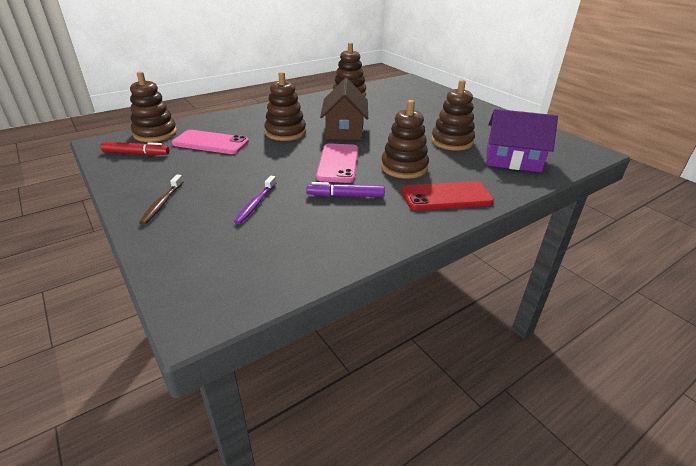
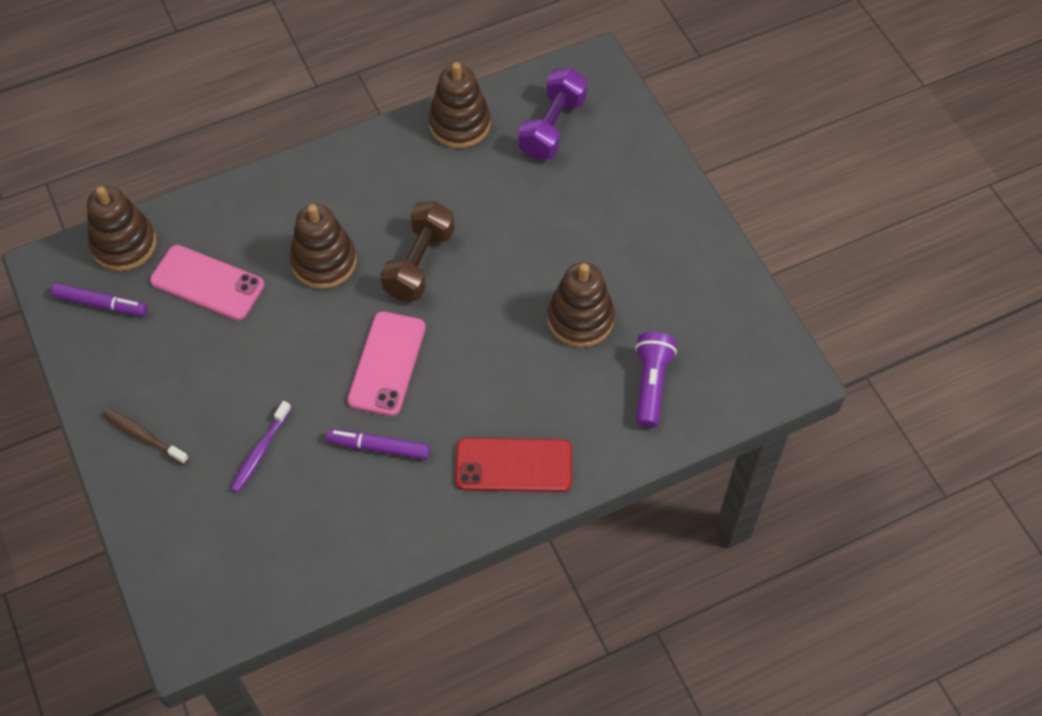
camera: 10 degrees right, 25 degrees up
red marker [101,142,170,155] -> purple marker [51,283,148,316]
brown toothbrush [139,174,183,225] -> brown toothbrush turned 105 degrees clockwise [103,409,189,465]
brown house [320,78,368,140] -> brown dumbbell [380,201,455,301]
brown stacking toy [381,100,429,179] -> none
purple house [487,109,558,172] -> purple flashlight [635,332,677,428]
none -> purple dumbbell [518,68,588,159]

